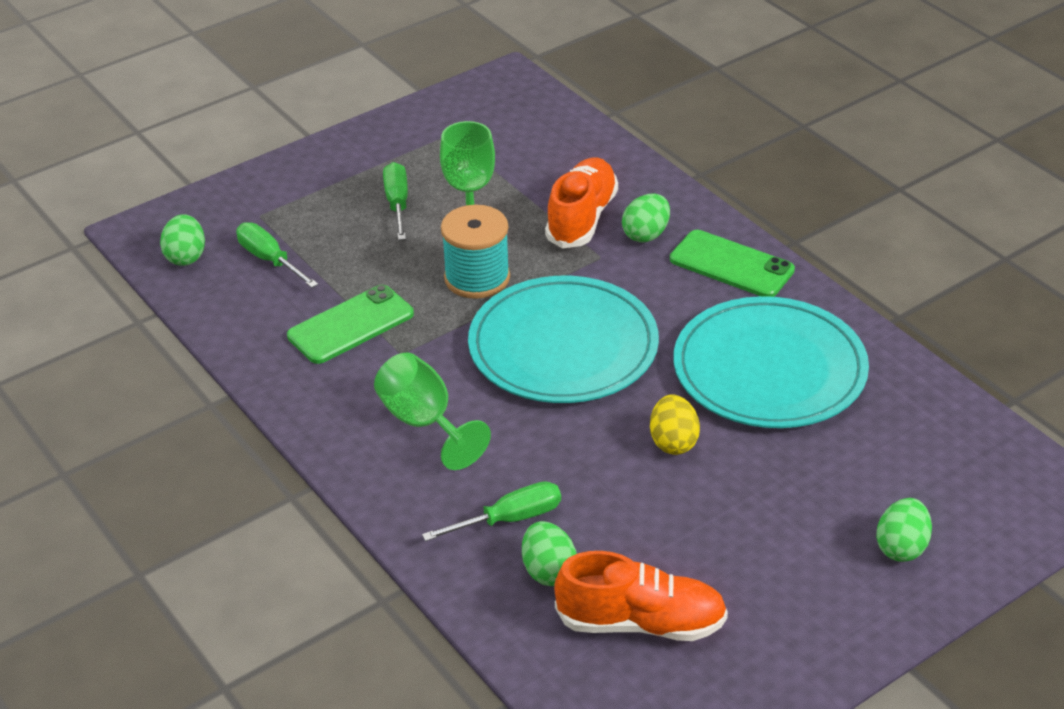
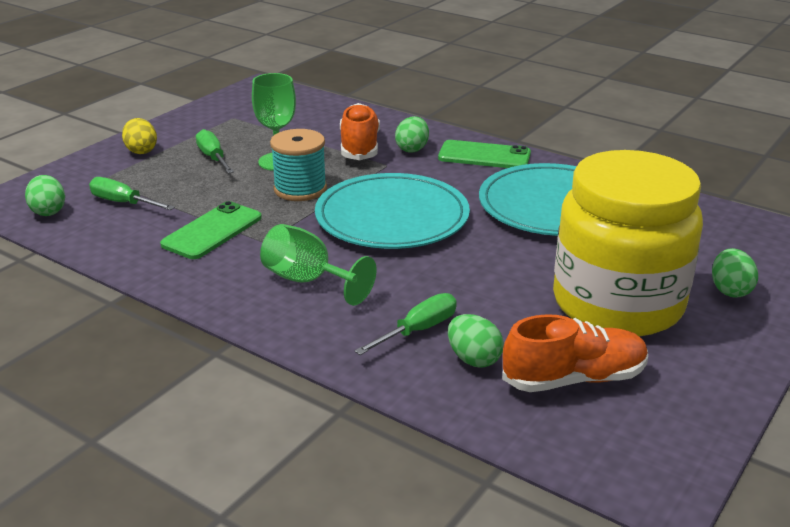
camera: 20 degrees left, 10 degrees down
yellow egg [650,394,700,455] -> yellow egg moved to [122,118,157,154]
none -> yellow jar [553,150,703,336]

